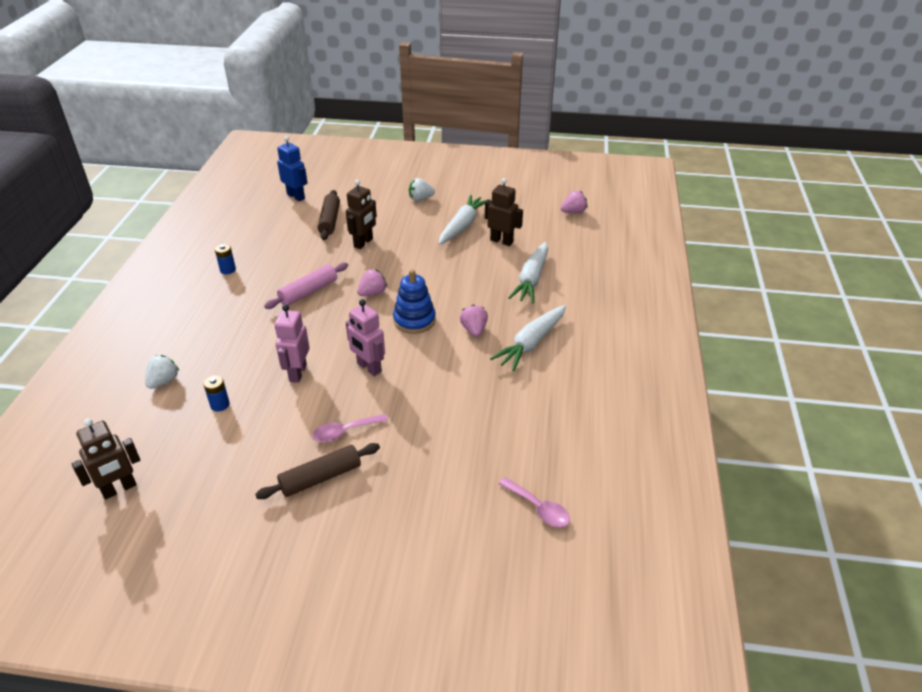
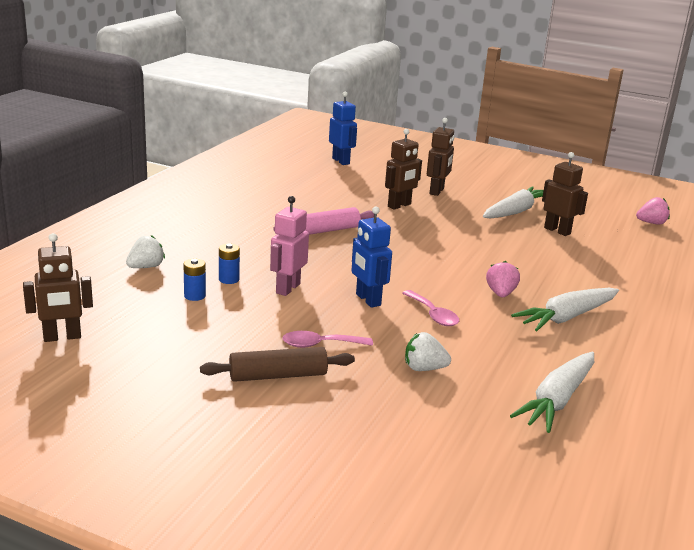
camera: 15 degrees right, 15 degrees down
blue battery [215,244,236,274] -> blue battery moved to [219,244,240,284]
brown rolling pin [318,190,340,240] -> none
pink robot [346,299,385,376] -> blue robot [351,206,392,308]
pink strawberry [357,269,387,296] -> none
blue stacking toy [393,269,436,334] -> none
white strawberry [409,178,435,201] -> white strawberry moved to [405,332,451,371]
pink spoon [499,477,570,527] -> pink spoon moved to [402,290,459,326]
white carrot [508,242,548,303] -> white carrot moved to [510,351,594,433]
none -> brown robot [427,118,454,196]

